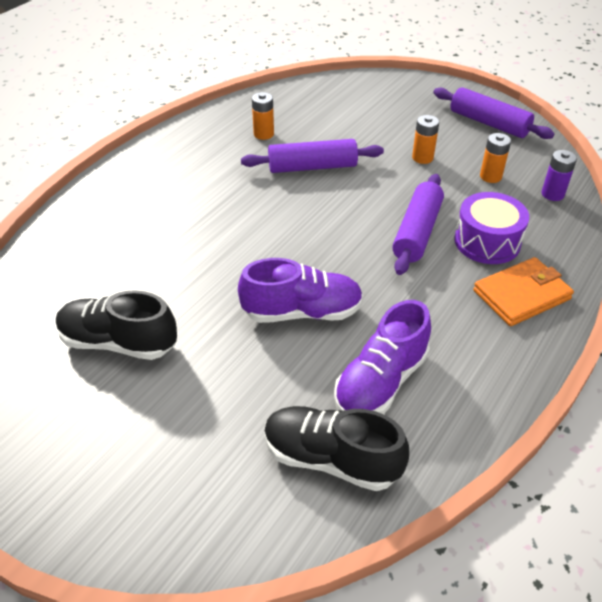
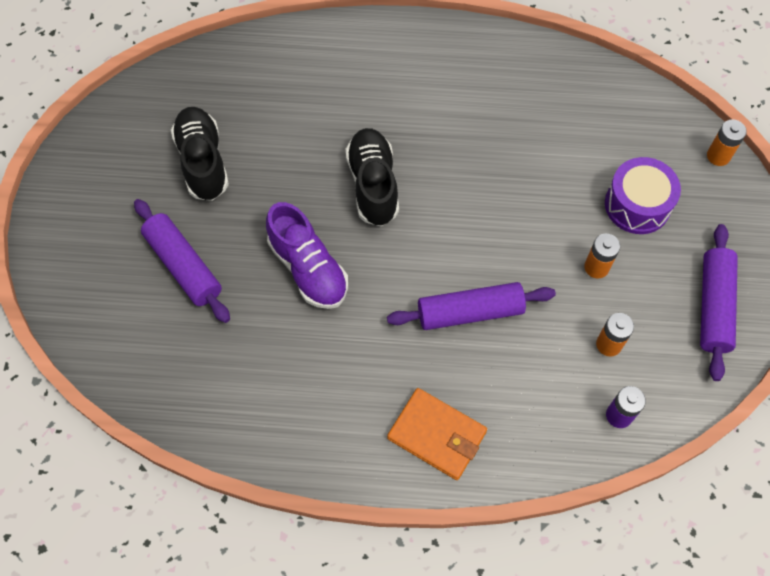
camera: 60 degrees right, 20 degrees up
purple rolling pin [241,139,384,173] -> purple rolling pin moved to [134,199,230,323]
orange battery [252,92,274,140] -> orange battery moved to [707,120,747,166]
black shoe [264,406,409,491] -> black shoe moved to [346,128,399,226]
purple shoe [334,300,431,414] -> none
purple drum [455,192,529,264] -> purple drum moved to [605,157,681,234]

